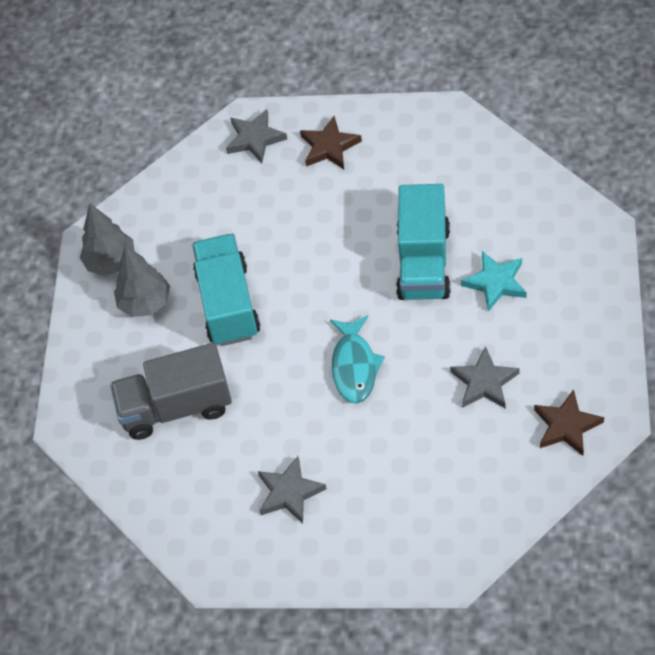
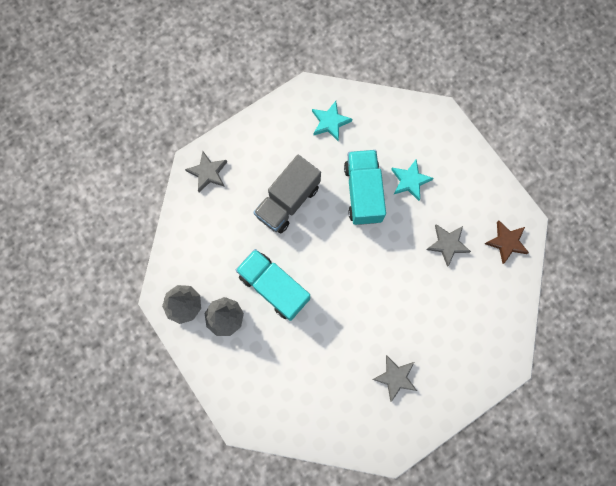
camera: 45 degrees left, 20 degrees up
grey truck [110,343,232,440] -> grey truck moved to [253,155,321,233]
brown star [300,116,362,169] -> none
turquoise fish [330,315,385,404] -> none
turquoise truck [396,184,451,300] -> turquoise truck turned 150 degrees counterclockwise [344,150,386,225]
none -> turquoise star [312,101,352,142]

